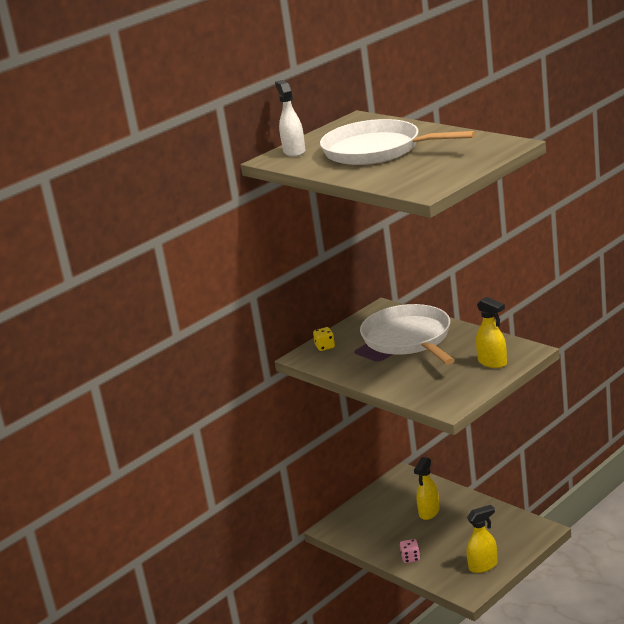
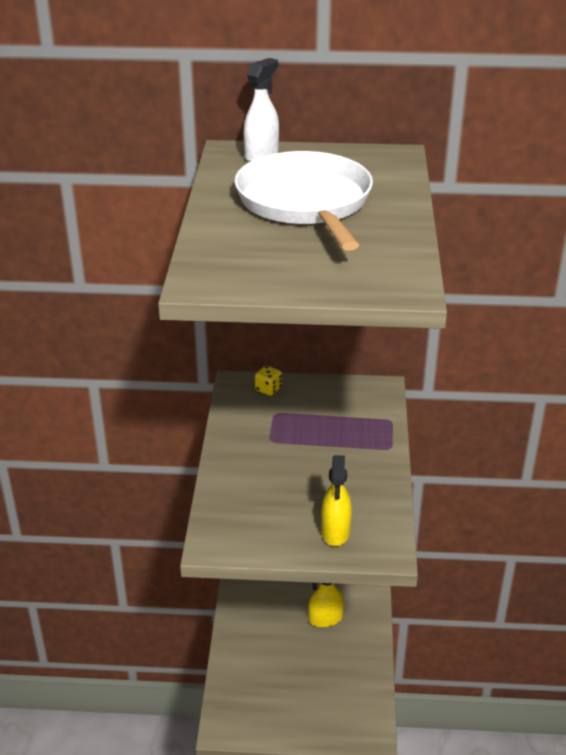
camera: 45 degrees right, 10 degrees up
white pan [360,304,455,365] -> none
pink dice [400,539,420,563] -> none
yellow spray bottle [466,505,498,573] -> none

